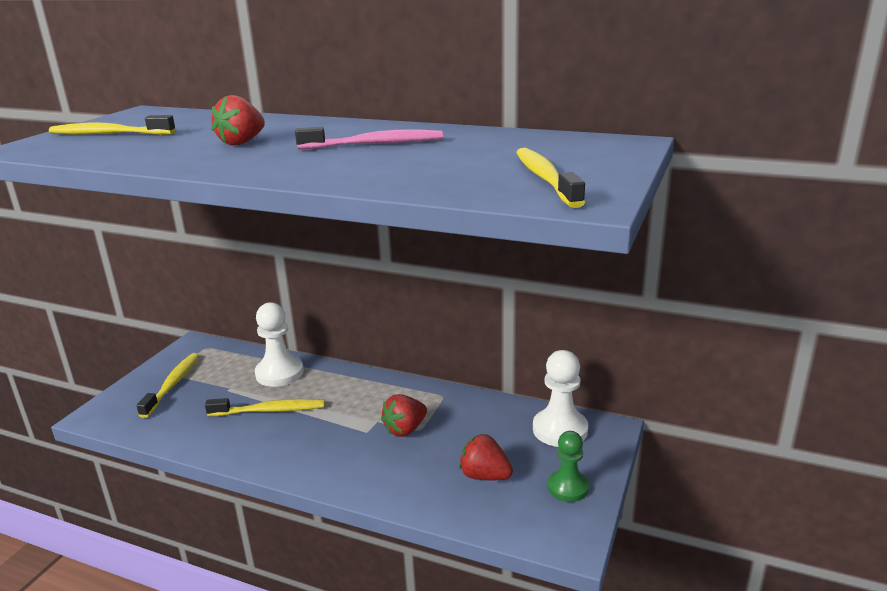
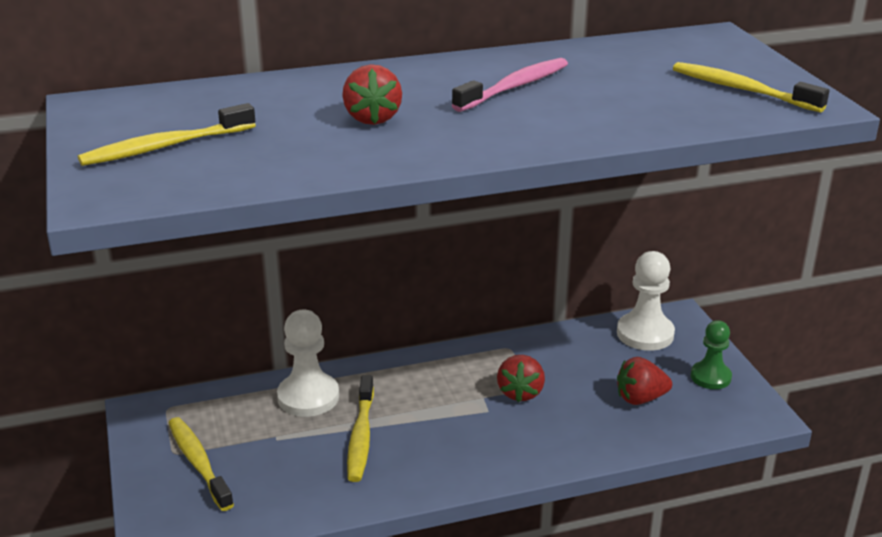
camera: 40 degrees left, 5 degrees up
yellow toothbrush [205,398,325,416] -> yellow toothbrush turned 135 degrees clockwise [347,375,374,482]

